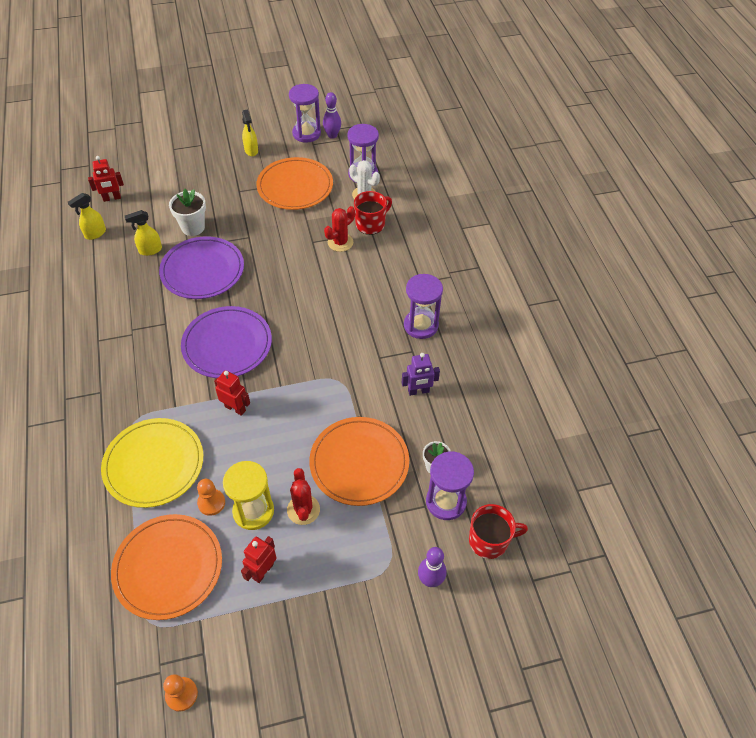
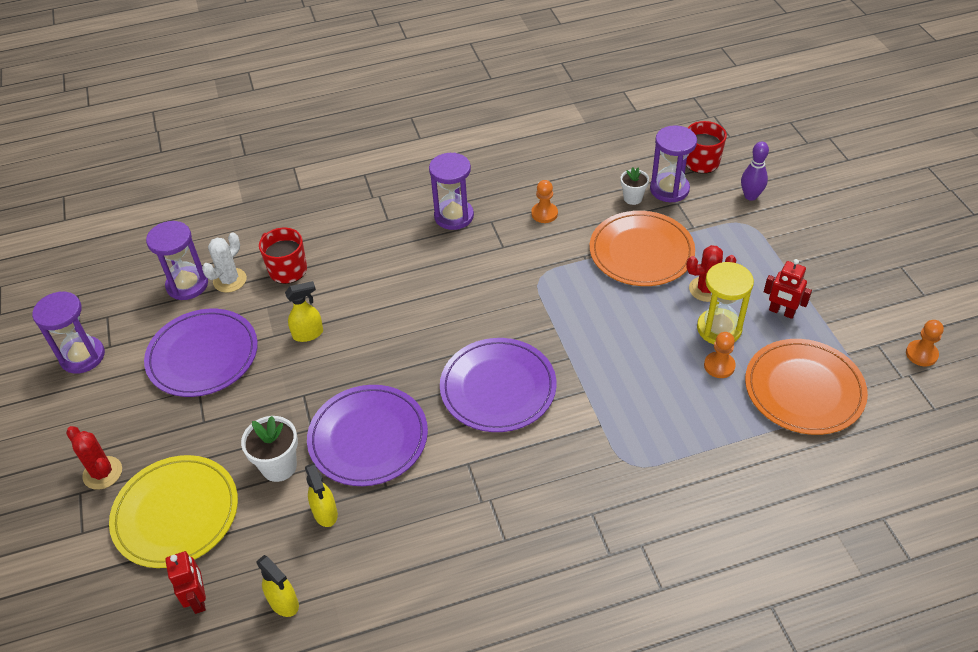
camera: 90 degrees left, 5 degrees down
yellow plate [101,418,203,508] -> yellow plate moved to [109,455,238,568]
red robot [214,370,250,416] -> none
yellow spray bottle [242,109,258,156] -> yellow spray bottle moved to [285,281,323,342]
orange plate [256,157,333,210] -> purple plate [144,309,258,397]
purple bowling pin [323,92,341,139] -> none
red cactus [324,206,355,252] -> red cactus moved to [66,426,122,490]
purple robot [402,353,440,396] -> orange pawn [531,180,558,223]

